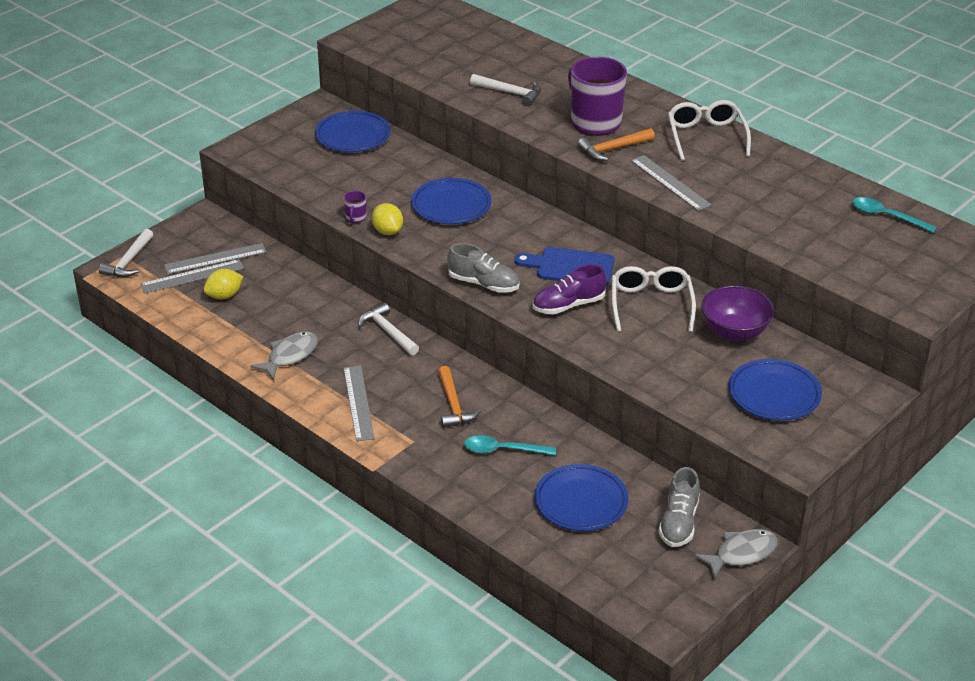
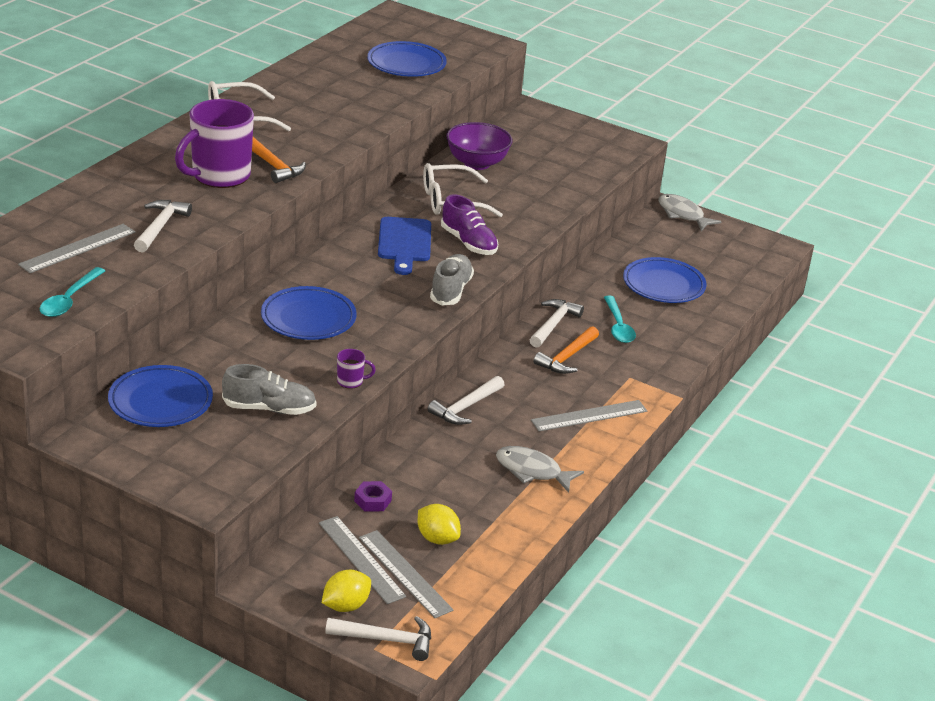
camera: 105 degrees left, 5 degrees down
yellow lemon [372,203,403,235] -> yellow lemon moved to [322,570,371,612]
orange hammer [438,366,482,428] -> orange hammer turned 150 degrees clockwise [534,326,599,374]
grey ruler [631,155,712,211] -> grey ruler moved to [18,224,135,273]
grey shoe [658,467,700,547] -> grey shoe moved to [222,364,316,415]
blue plate [729,359,822,421] -> blue plate moved to [367,41,447,77]
turquoise spoon [852,197,937,233] -> turquoise spoon moved to [40,267,105,317]
none -> purple nut [354,481,392,512]
none -> white hammer [530,299,584,348]

